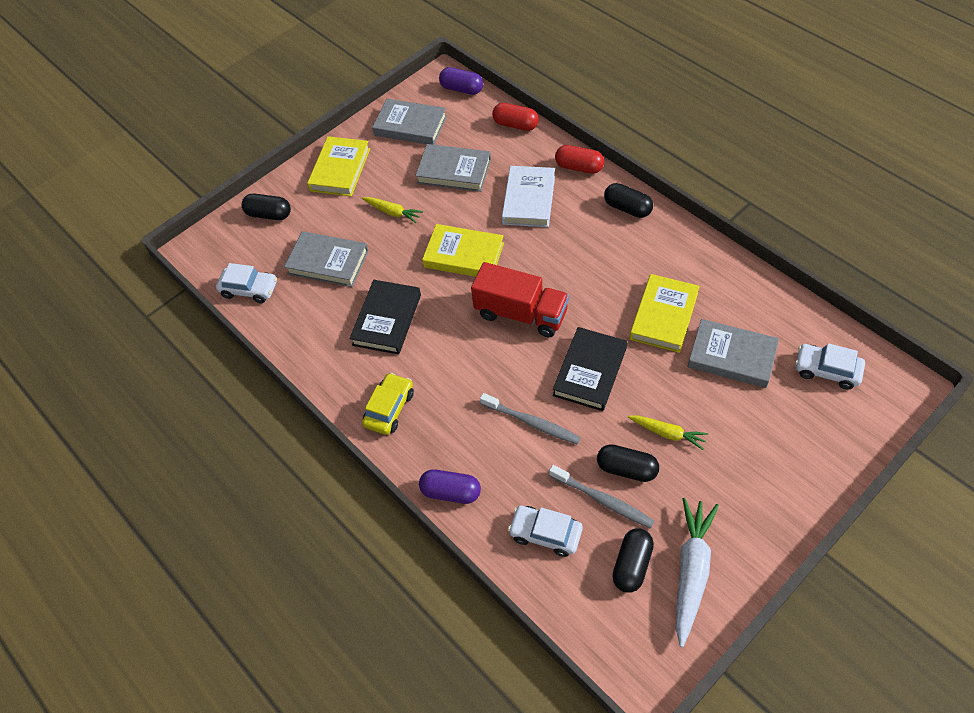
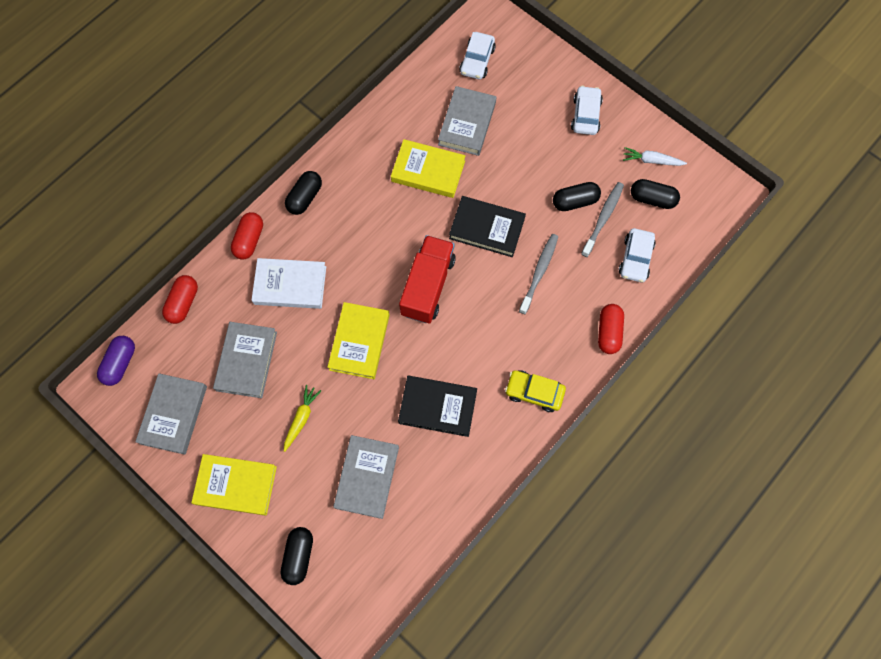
camera: 100 degrees left, 15 degrees up
white car [216,263,277,303] -> white car moved to [571,86,603,135]
purple capsule [419,469,481,504] -> red capsule [598,304,624,354]
black capsule [597,444,659,482] -> black capsule turned 60 degrees clockwise [553,182,601,211]
yellow carrot [628,415,708,450] -> none
white carrot [676,498,719,647] -> white carrot [623,147,687,166], size x0.58

